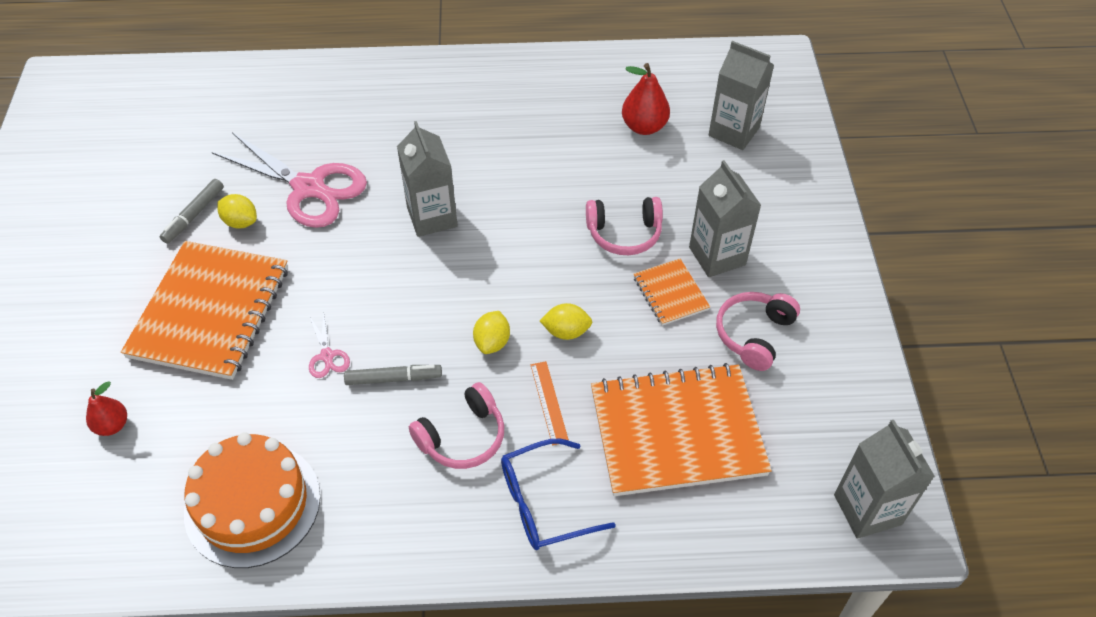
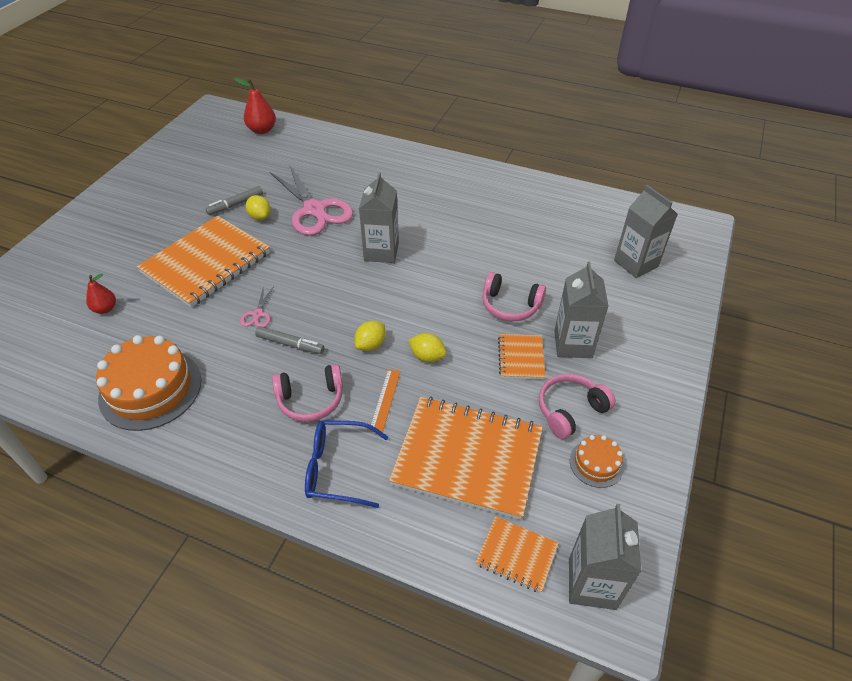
camera: 25 degrees right, 5 degrees down
red pear [622,63,670,135] -> red pear moved to [234,78,276,134]
none -> orange notebook [476,516,559,593]
none -> orange cake [570,435,624,488]

